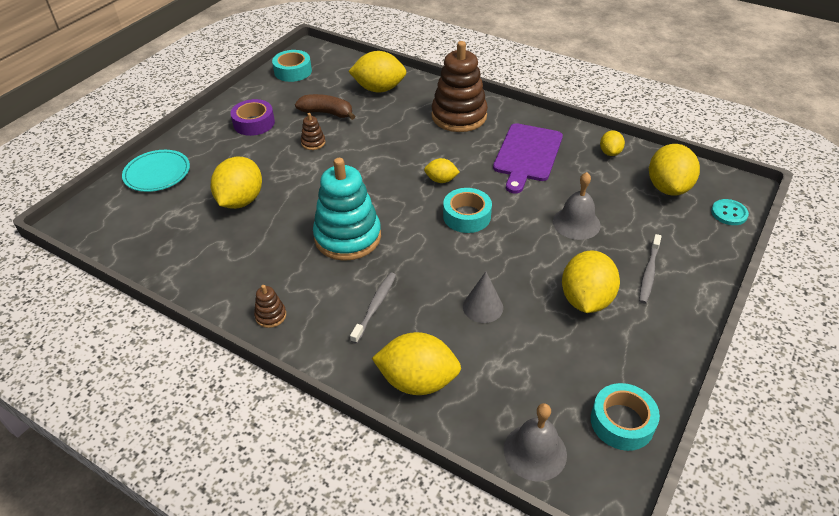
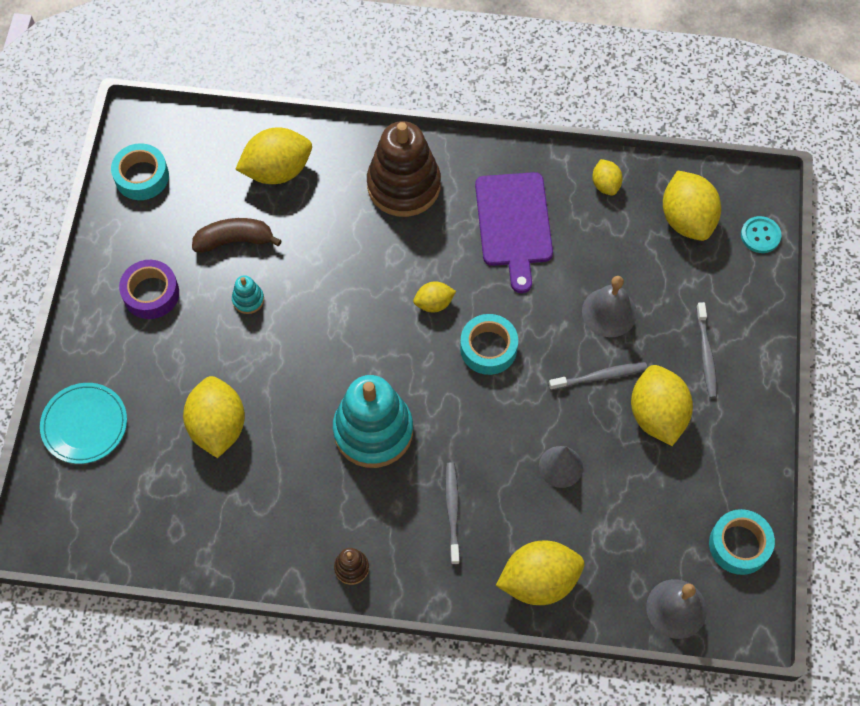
camera: 25 degrees left, 20 degrees up
brown stacking toy [301,113,325,150] -> turquoise stacking toy [232,275,264,314]
none -> grey toothbrush [549,362,648,390]

